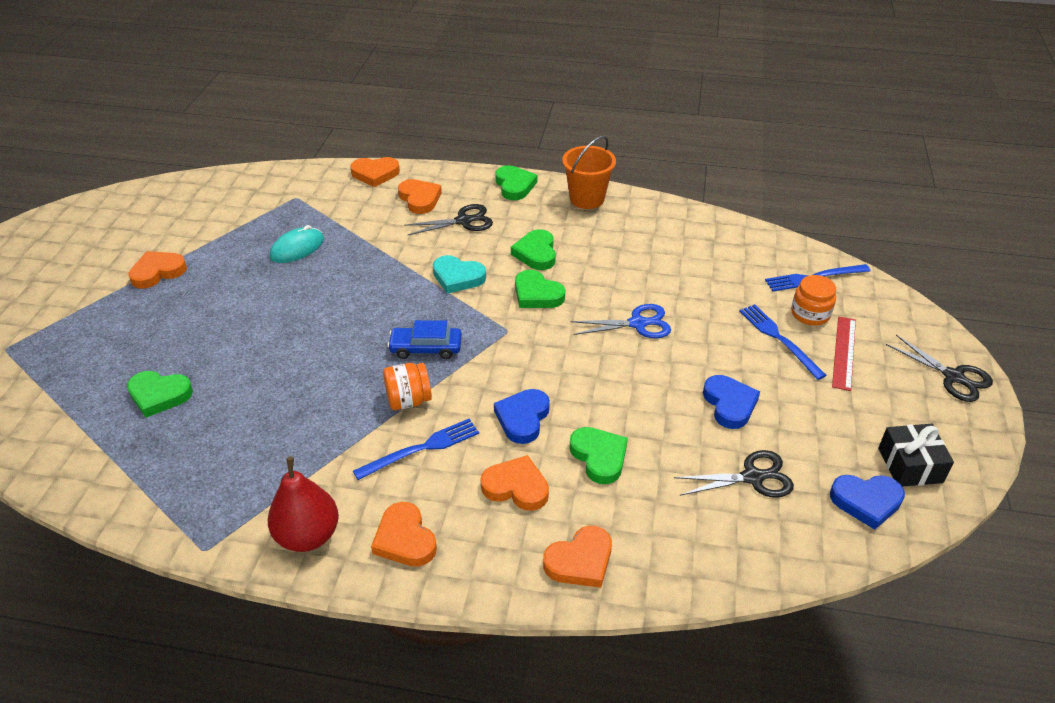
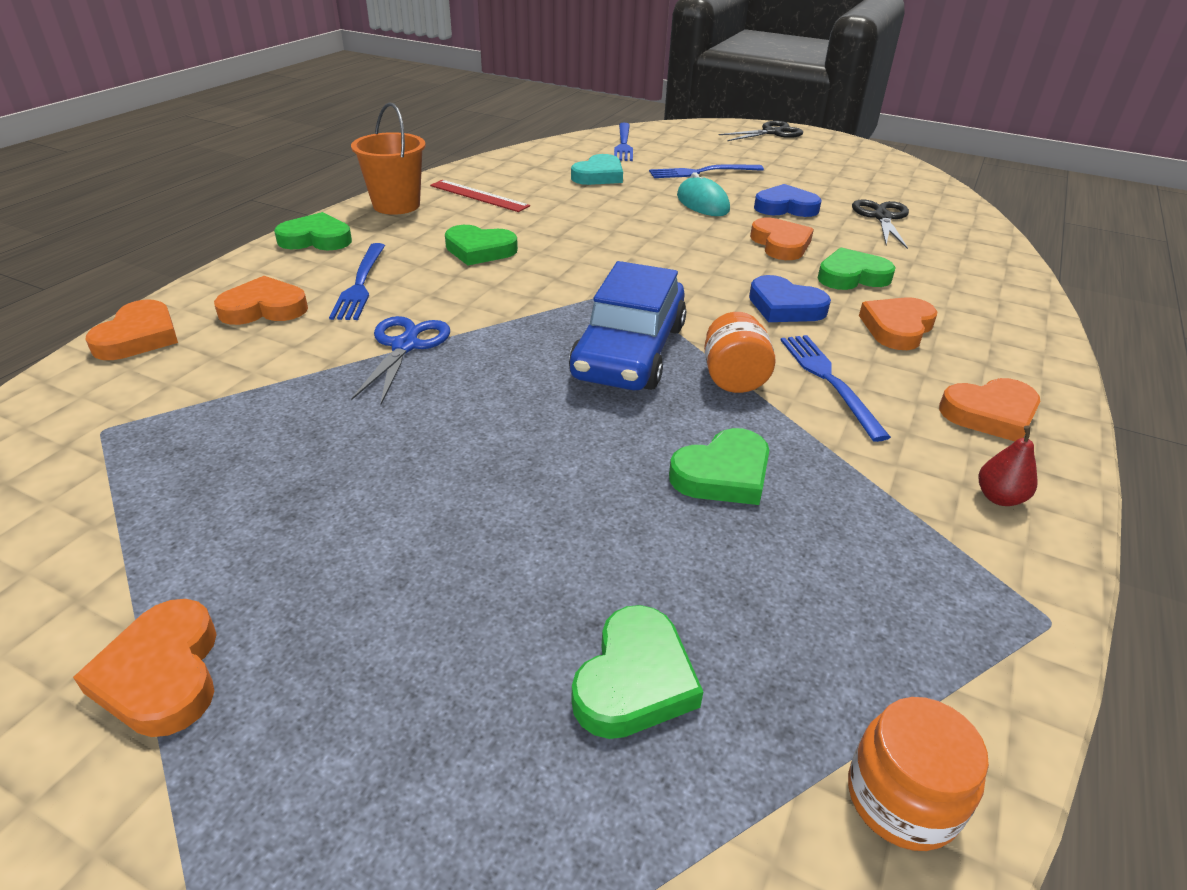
camera: 75 degrees left, 5 degrees down
red pear [268,457,339,552] -> red pear [979,426,1038,506], size x0.50
turquoise mouse [270,225,324,263] -> turquoise mouse moved to [677,172,730,216]
blue car [387,320,462,359] -> blue car [569,261,686,390], size x1.71
black scissors [404,204,493,235] -> blue fork [329,243,385,320]
turquoise heart [433,255,486,294] -> turquoise heart moved to [571,154,623,185]
green heart [515,270,565,308] -> green heart moved to [669,428,769,505]
orange heart [543,526,612,588] -> orange heart moved to [750,218,814,260]
blue scissors [571,304,671,338] -> blue scissors moved to [351,316,450,404]
orange jar [791,275,836,325] -> orange jar moved to [848,697,989,851]
blue heart [830,475,905,530] -> none
red ruler [832,316,856,391] -> red ruler moved to [430,180,530,212]
black gift [878,424,954,487] -> none

